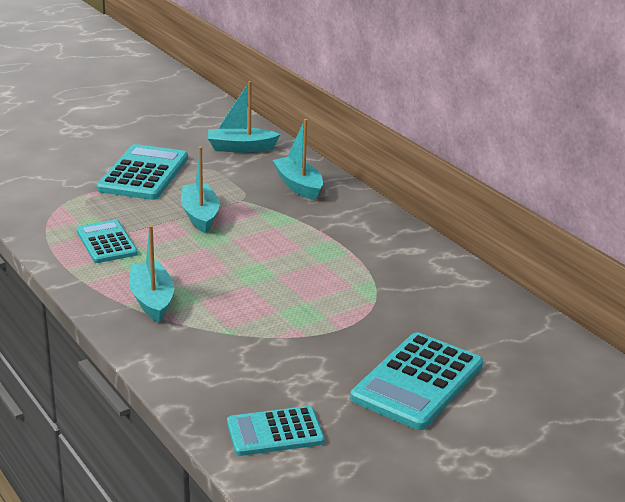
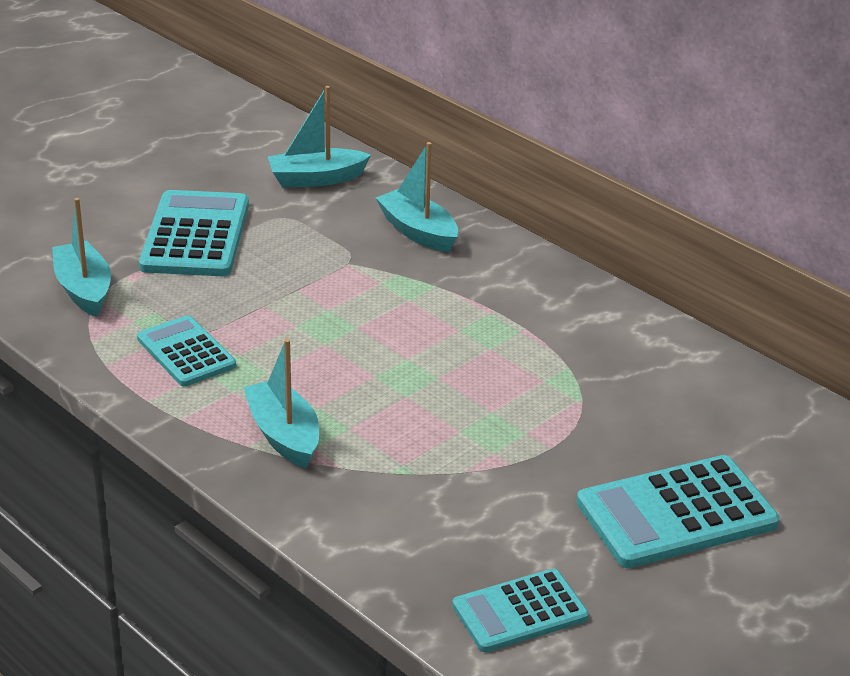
camera: 10 degrees left, 5 degrees up
turquoise boat [181,146,220,233] -> turquoise boat moved to [52,198,111,317]
turquoise calculator [350,332,483,430] -> turquoise calculator turned 45 degrees clockwise [577,455,780,568]

